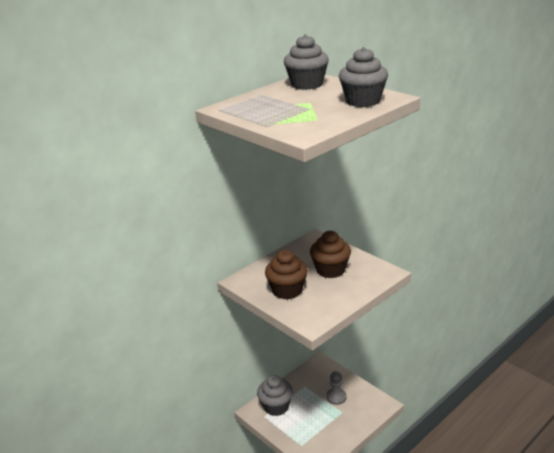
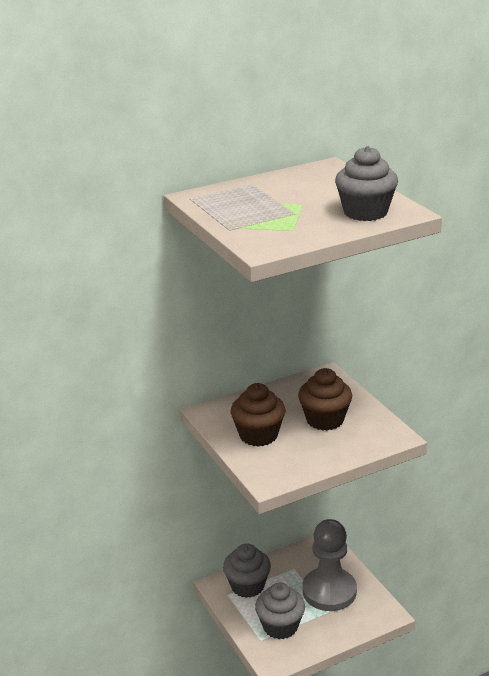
camera: 15 degrees right, 0 degrees up
grey cupcake [284,34,329,90] -> grey cupcake moved to [255,583,305,639]
grey pawn [326,371,347,405] -> grey pawn [302,519,357,611], size x2.00

